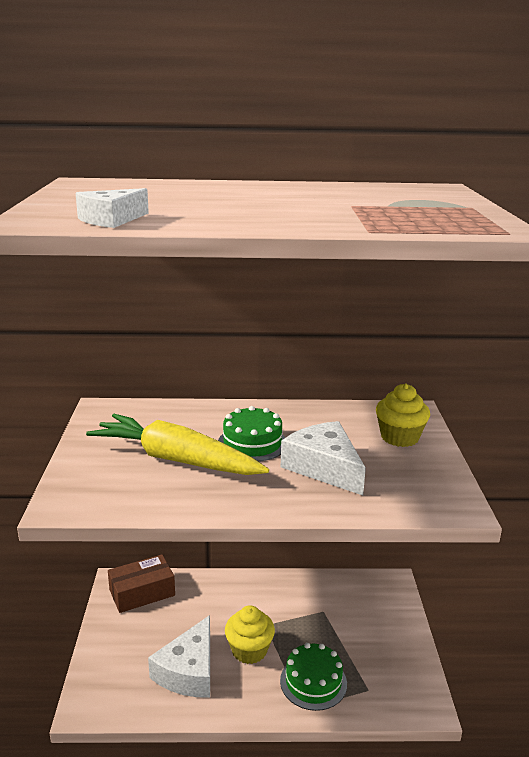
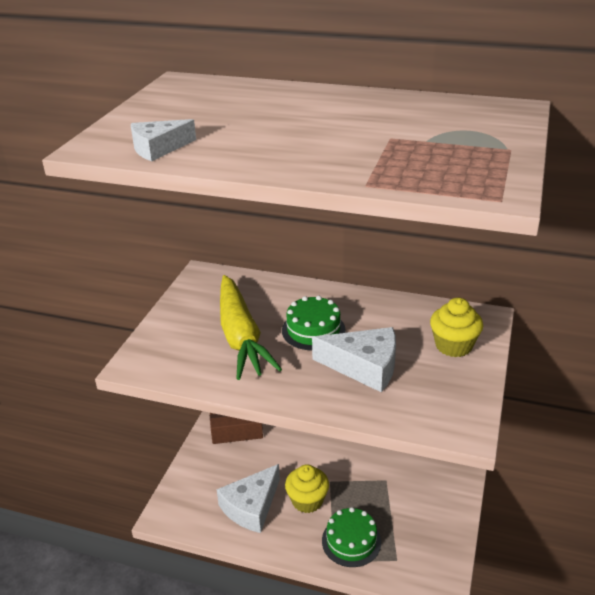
camera: 20 degrees right, 10 degrees up
yellow carrot [86,414,269,475] -> yellow carrot turned 150 degrees counterclockwise [220,275,282,380]
white cheese [281,421,366,495] -> white cheese turned 120 degrees clockwise [312,327,396,392]

